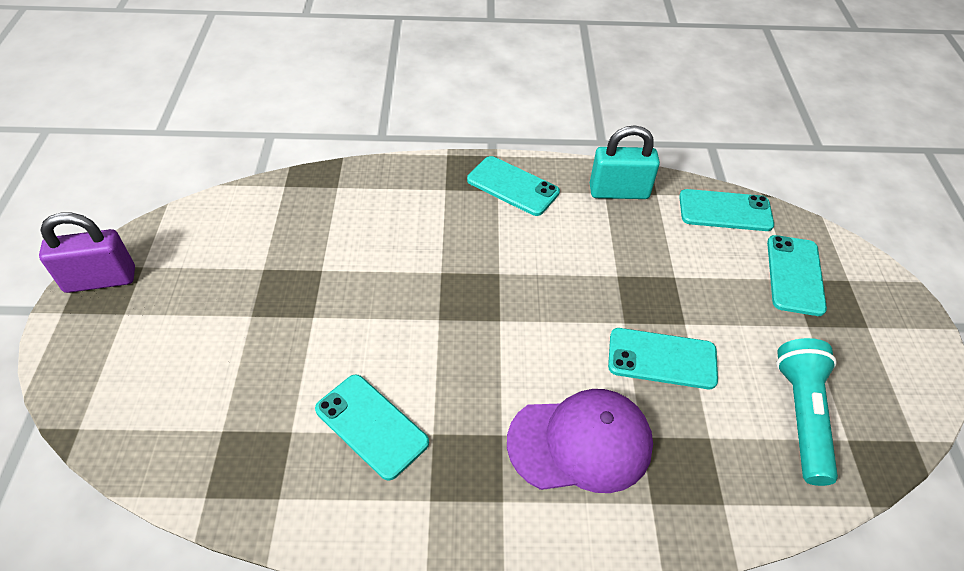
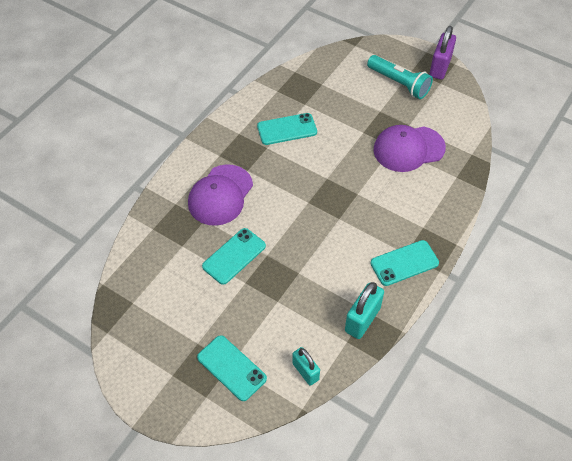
camera: 125 degrees right, 5 degrees up
turquoise phone [679,189,774,231] -> turquoise padlock [292,347,320,386]
turquoise flashlight [776,338,838,486] -> turquoise flashlight moved to [367,55,433,99]
none -> purple cap [373,125,446,172]

